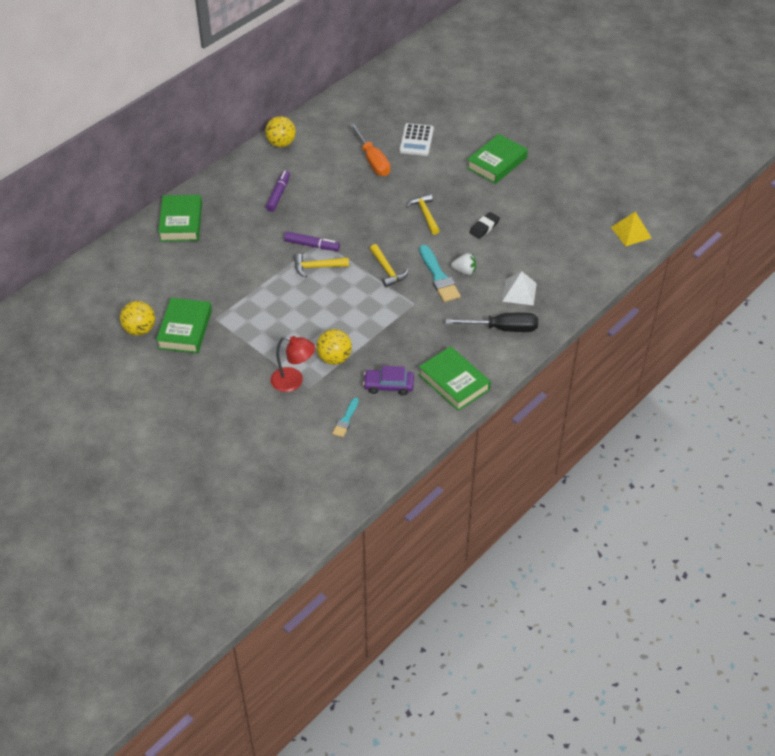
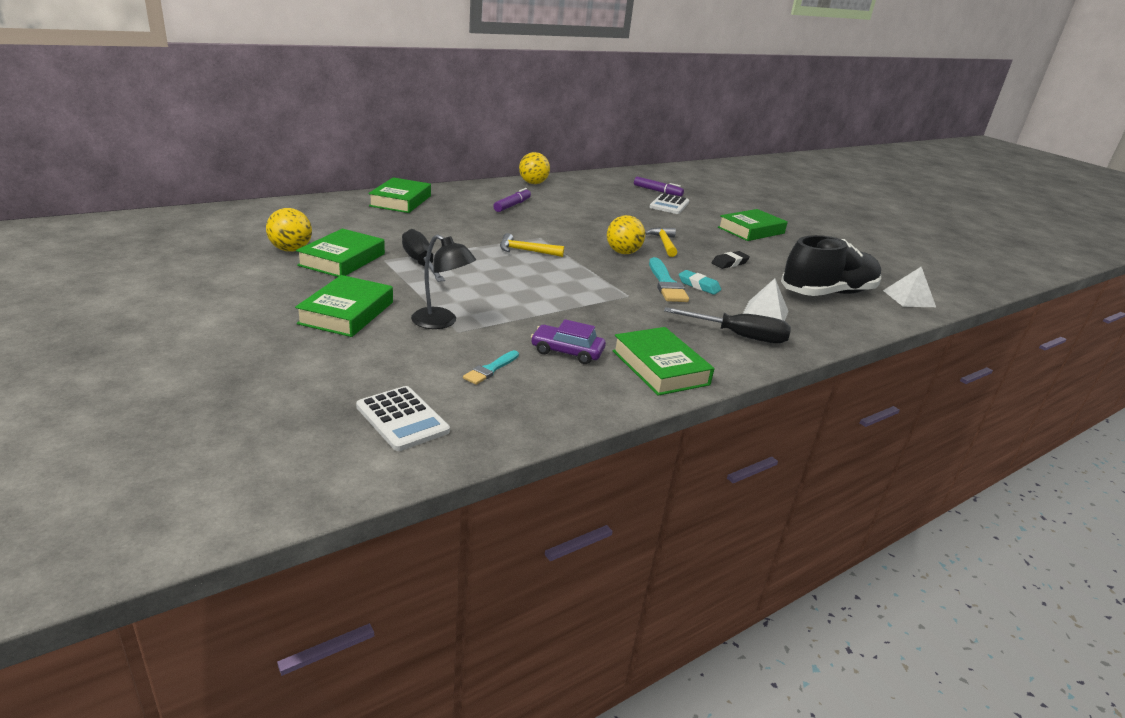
camera: 10 degrees right, 20 degrees down
red lamp [271,336,315,392] -> black lamp [411,234,476,329]
purple marker [284,232,340,251] -> purple marker moved to [634,177,684,196]
yellow ball [316,329,352,365] -> yellow ball moved to [607,215,645,254]
orange screwdriver [350,124,390,176] -> none
yellow hammer [370,244,409,287] -> none
white strawberry [451,253,476,275] -> turquoise eraser [679,270,721,295]
yellow pyramid [611,211,652,246] -> white pyramid [883,267,936,307]
none -> green book [295,275,393,337]
none -> white calculator [356,386,450,451]
none -> black screwdriver [402,229,445,282]
none -> black shoe [781,235,881,296]

